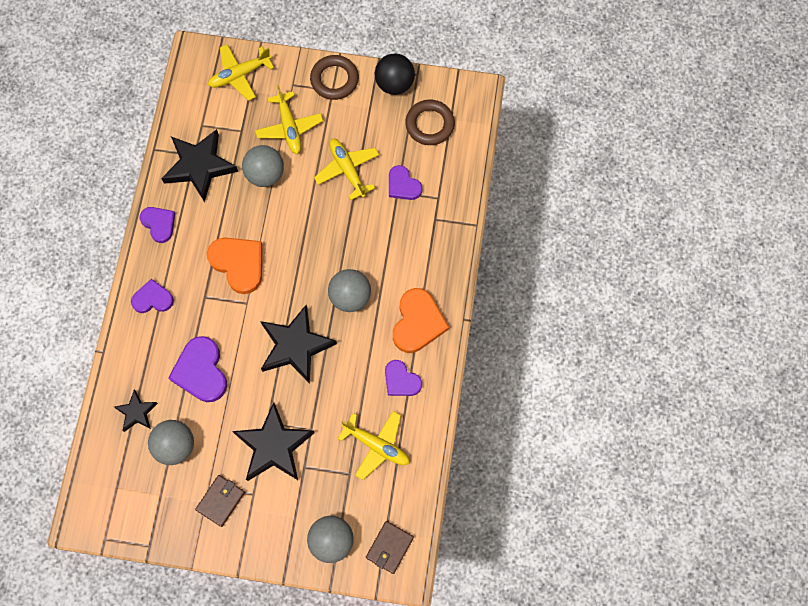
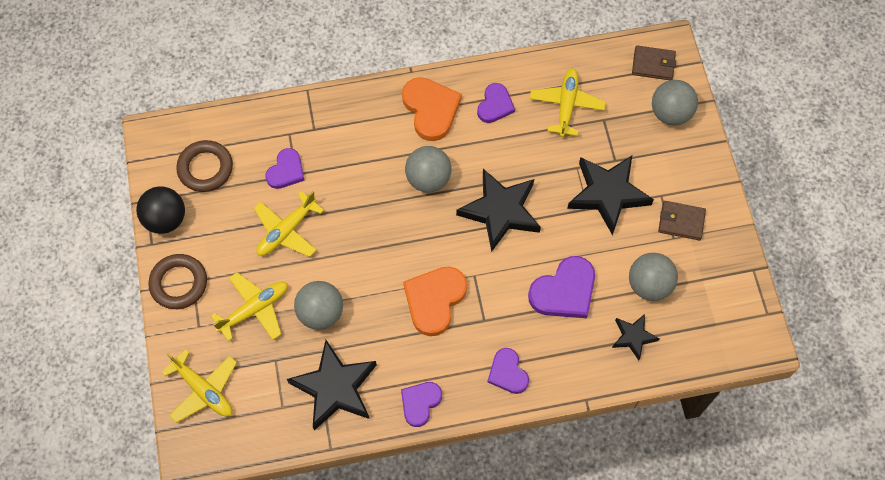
camera: 110 degrees left, 5 degrees down
orange heart [393,288,449,353] -> orange heart turned 75 degrees clockwise [402,77,462,141]

